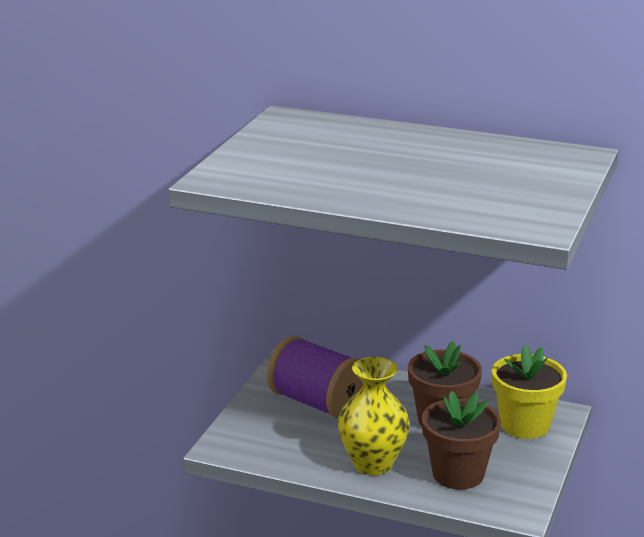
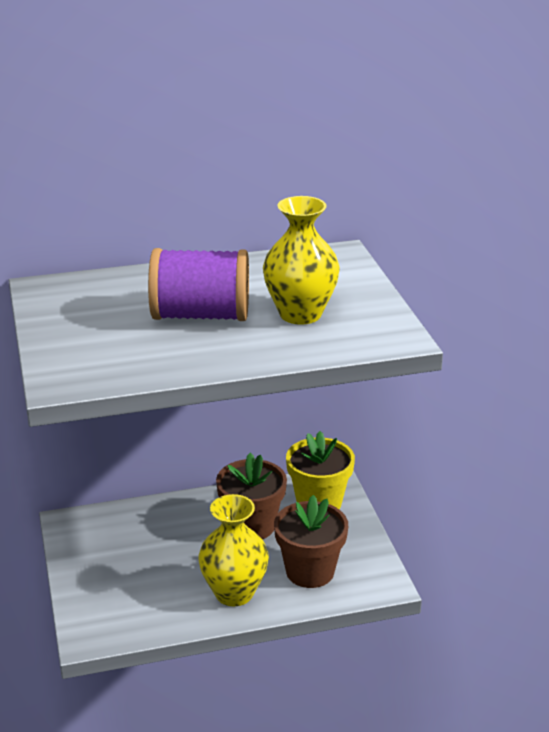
camera: 35 degrees left, 5 degrees up
purple spool [267,335,363,419] -> purple spool moved to [148,248,249,321]
none -> yellow vase [263,196,340,325]

